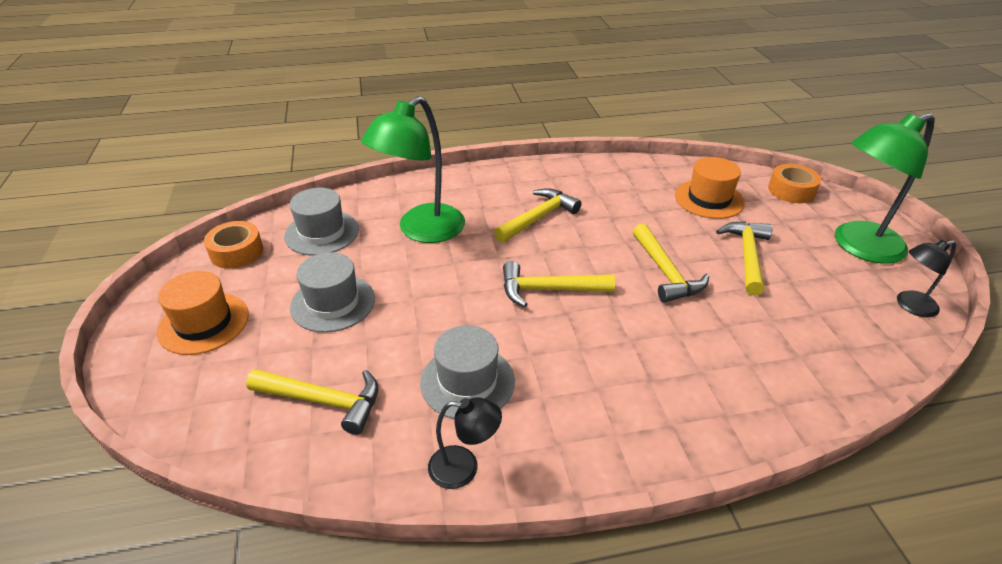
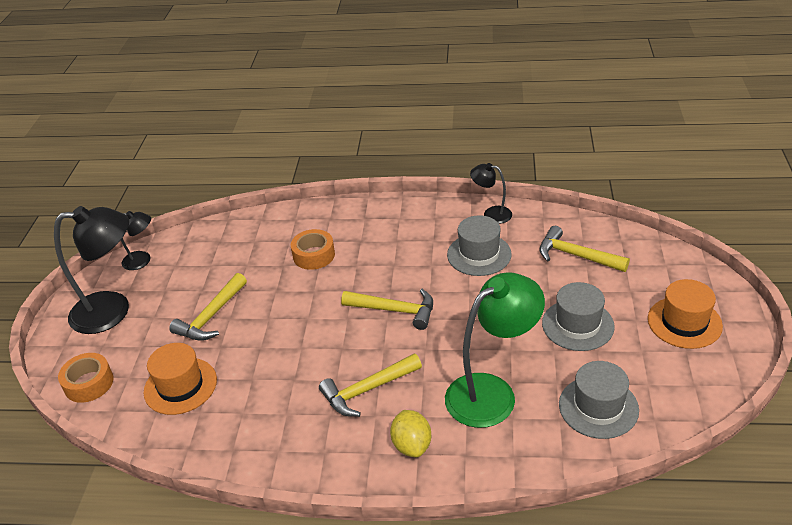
camera: 160 degrees left, 0 degrees up
orange tape [204,221,263,269] -> orange tape moved to [291,229,335,270]
yellow hammer [633,224,709,303] -> none
green lamp [835,113,935,264] -> black lamp [54,206,129,334]
none -> yellow lemon [390,410,431,457]

